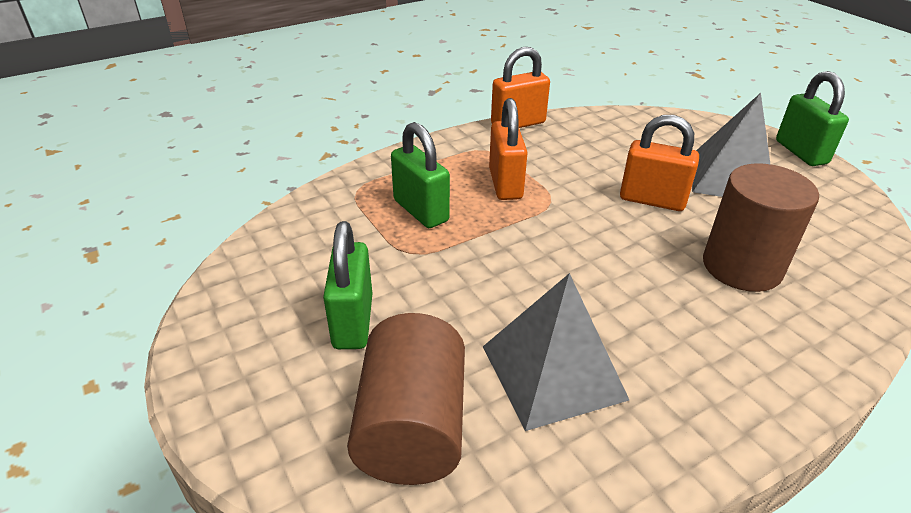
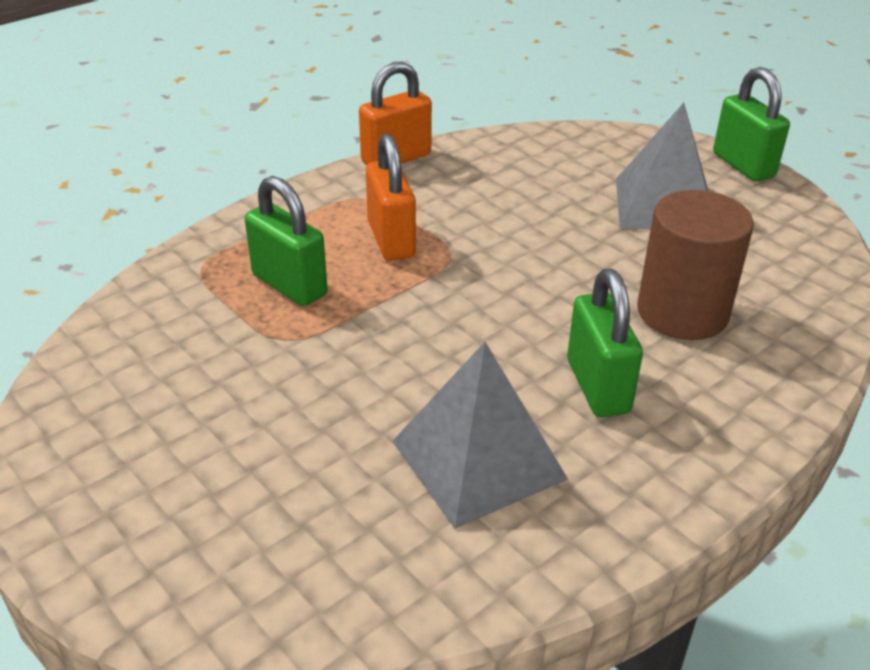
camera: 10 degrees left, 0 degrees up
green padlock [323,221,373,349] -> green padlock moved to [567,268,643,417]
brown cylinder [347,313,465,485] -> none
orange padlock [620,115,699,211] -> none

